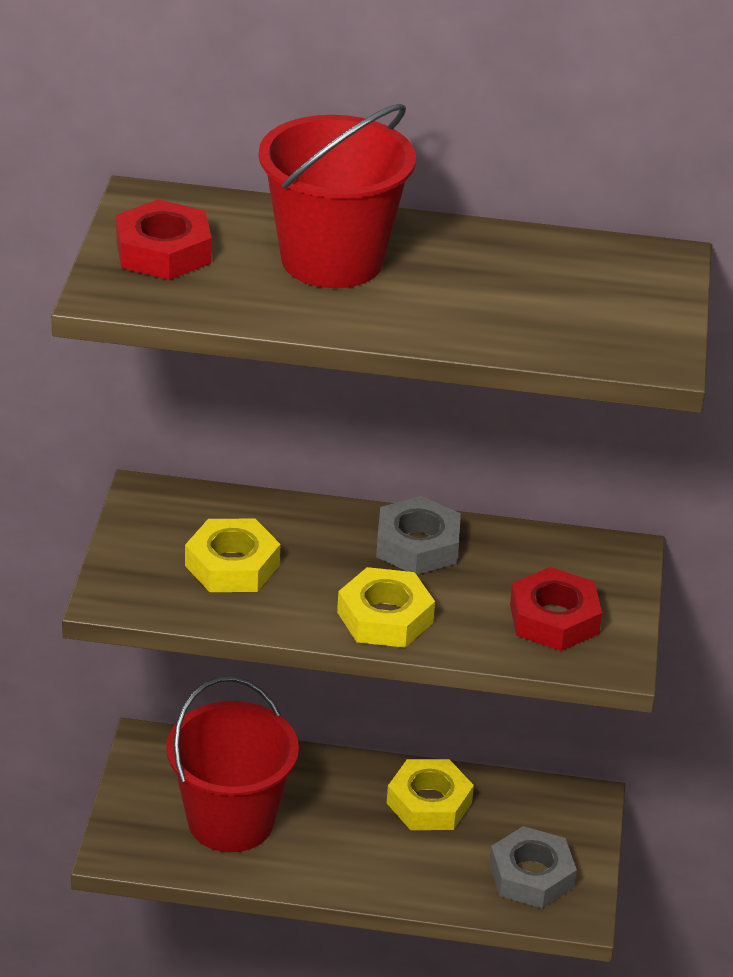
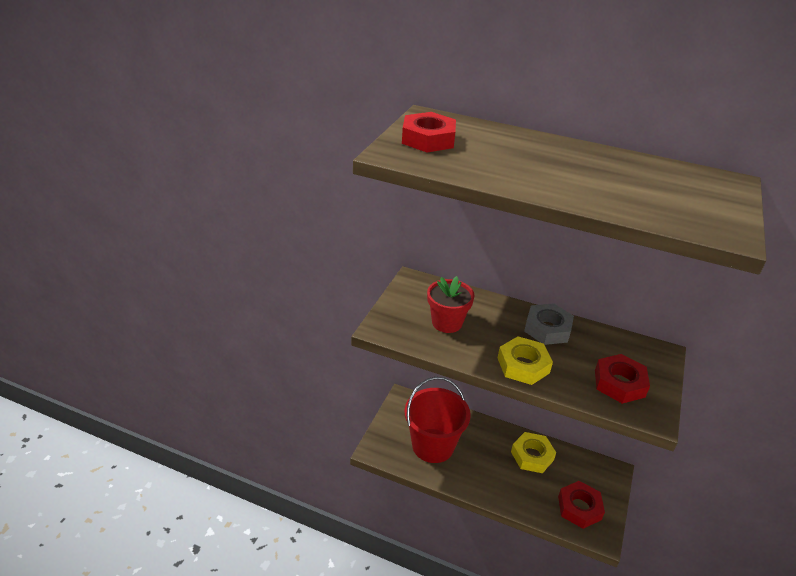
camera: 15 degrees right, 0 degrees up
yellow nut [185,519,280,592] -> red flower pot [427,276,475,333]
red bucket [259,104,416,288] -> none
grey nut [489,826,577,908] -> red nut [558,481,605,529]

